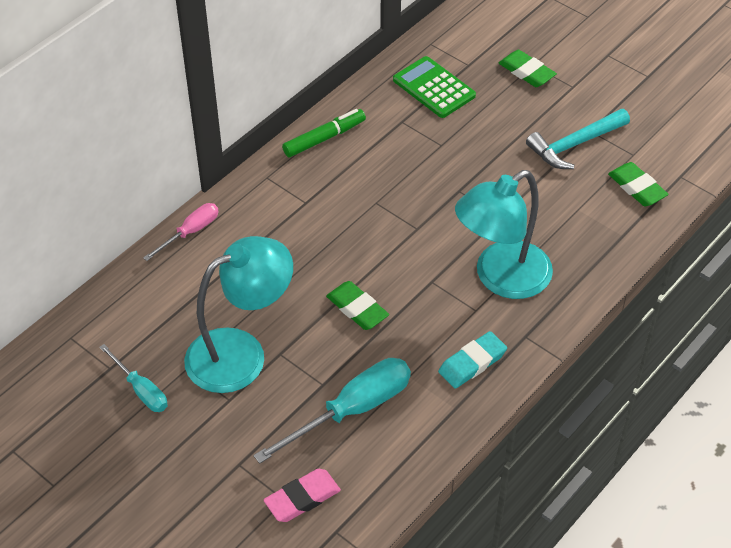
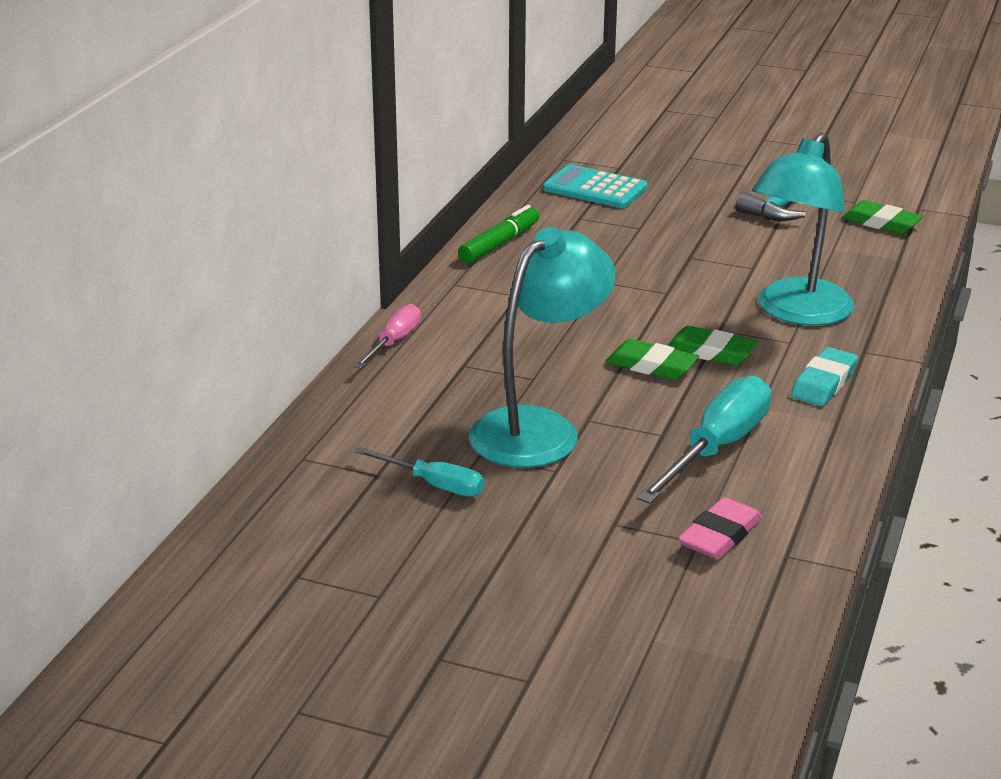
camera: 20 degrees left, 20 degrees down
green calculator [393,56,476,118] -> turquoise calculator [543,164,648,208]
green eraser [499,50,557,87] -> green eraser moved to [667,326,758,365]

